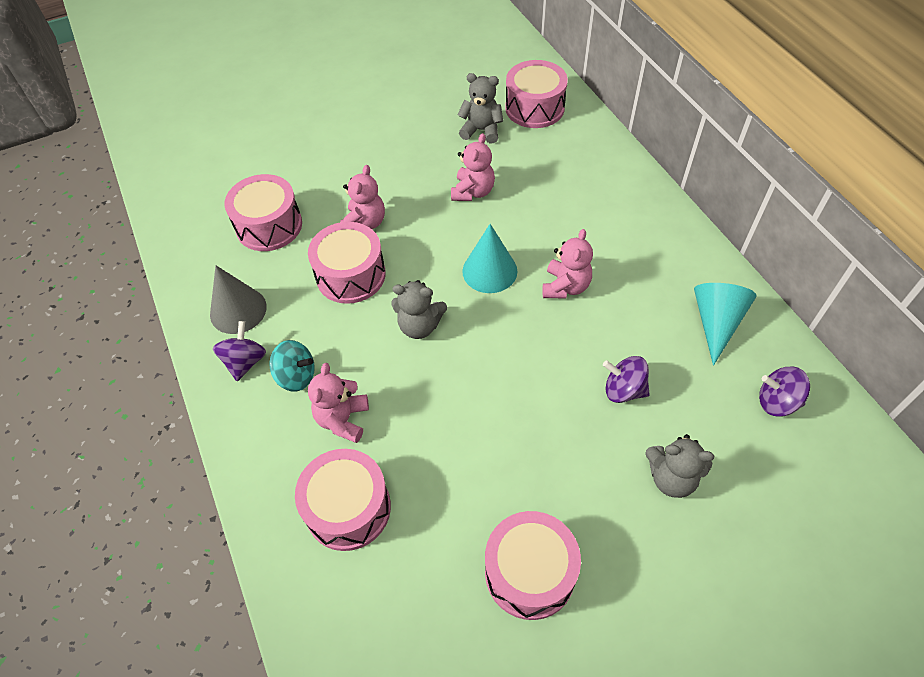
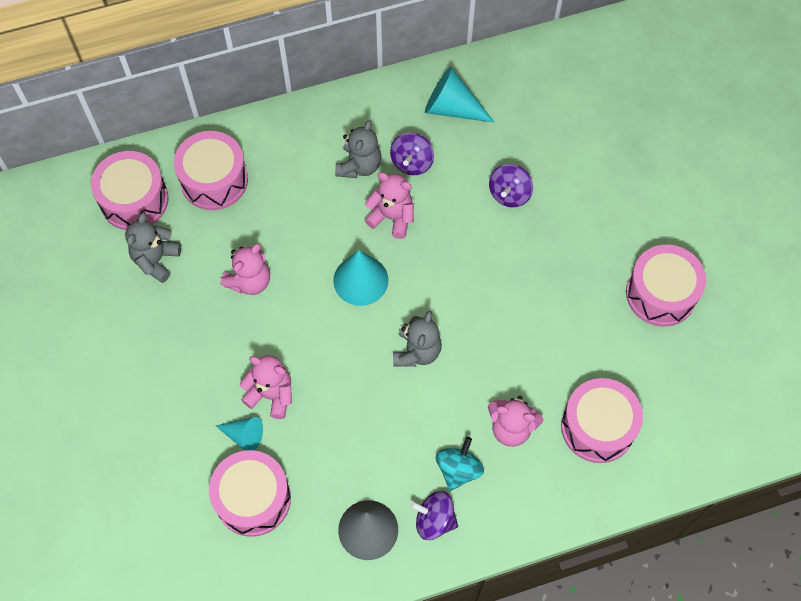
camera: 85 degrees left, 10 degrees up
pink drum [308,222,386,304] -> pink drum moved to [174,131,248,210]
pink teddy bear [451,133,495,201] -> pink teddy bear turned 105 degrees clockwise [220,243,270,295]
grey teddy bear [645,434,714,498] -> grey teddy bear moved to [335,120,381,178]
purple spinning top [759,367,810,417] -> purple spinning top moved to [390,133,434,175]
none -> turquoise cone [216,417,263,450]

